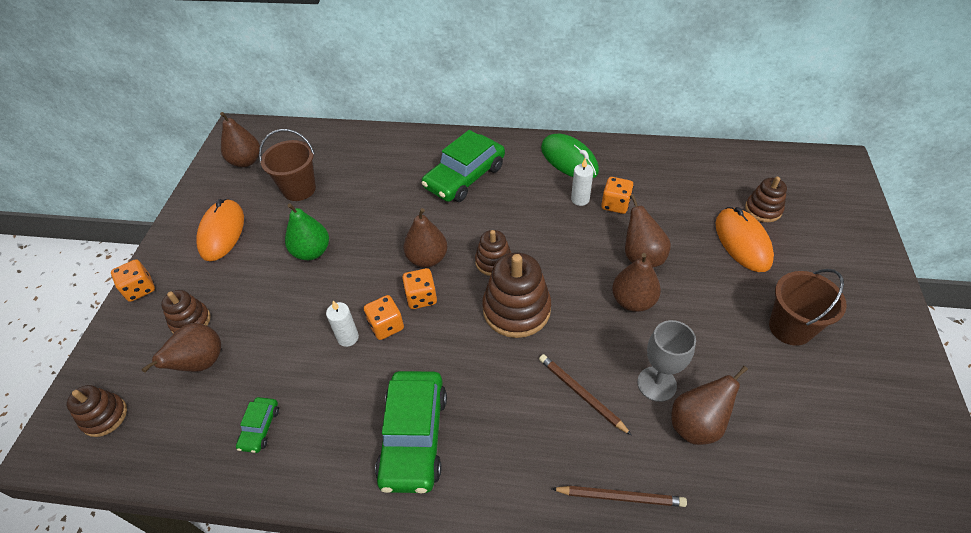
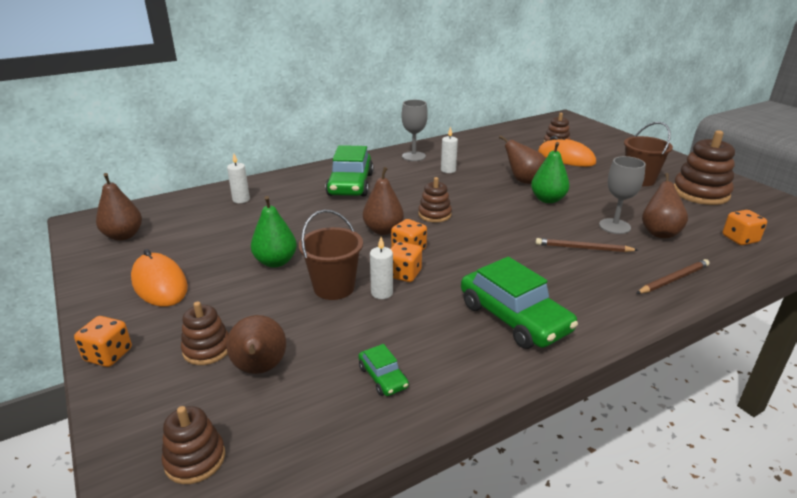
camera: 40 degrees left, 20 degrees down
brown bucket [259,129,316,201] -> brown bucket moved to [299,210,363,300]
brown stacking toy [482,253,551,338] -> brown stacking toy moved to [674,130,735,205]
green mouse [541,134,599,178] -> grey goblet [402,100,428,161]
orange dice [601,177,634,214] -> orange dice moved to [722,210,767,245]
brown pear [612,253,661,312] -> green pear [531,142,570,203]
none -> white candle [227,154,250,203]

